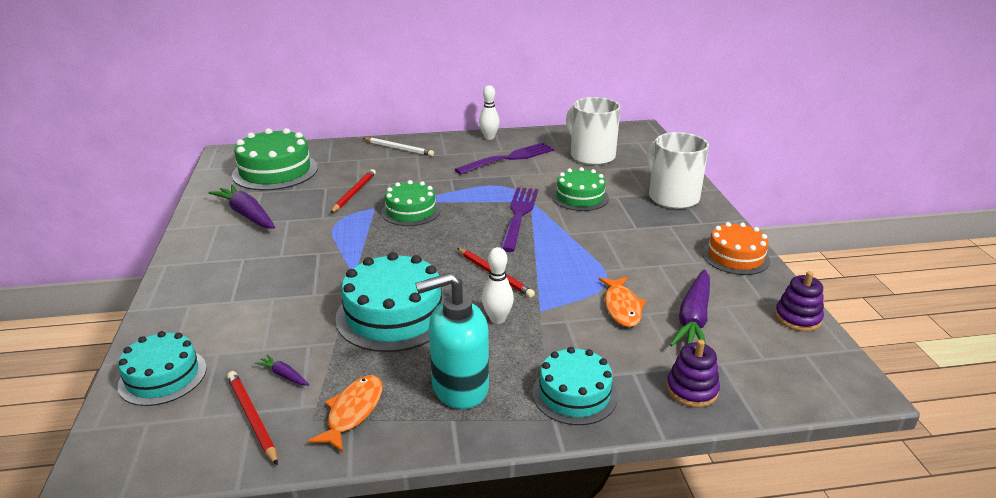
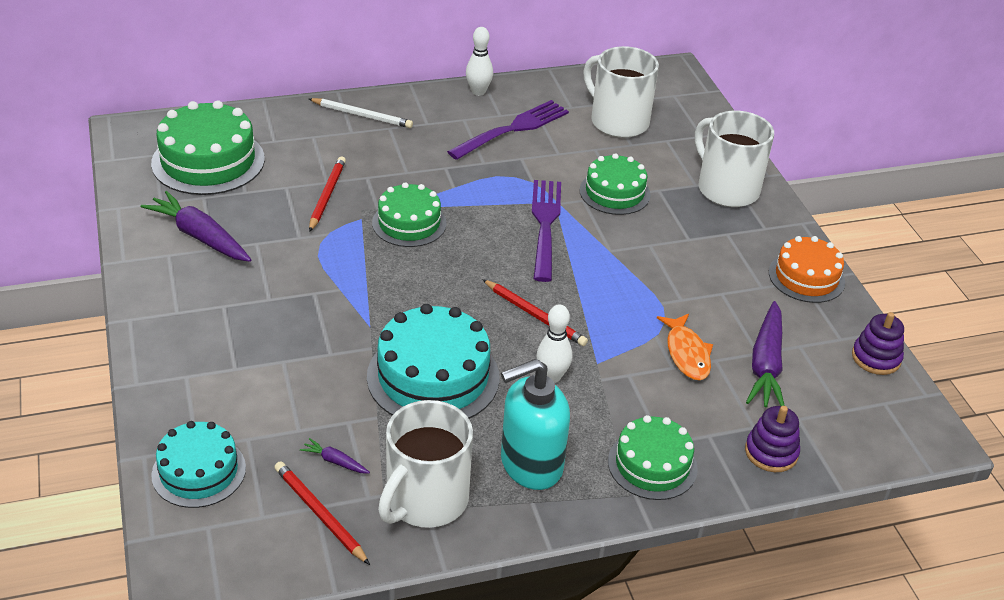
camera: 10 degrees left, 10 degrees up
orange fish [308,375,382,452] -> white mug [378,400,473,528]
turquoise cake [532,347,618,425] -> green cake [608,415,698,500]

